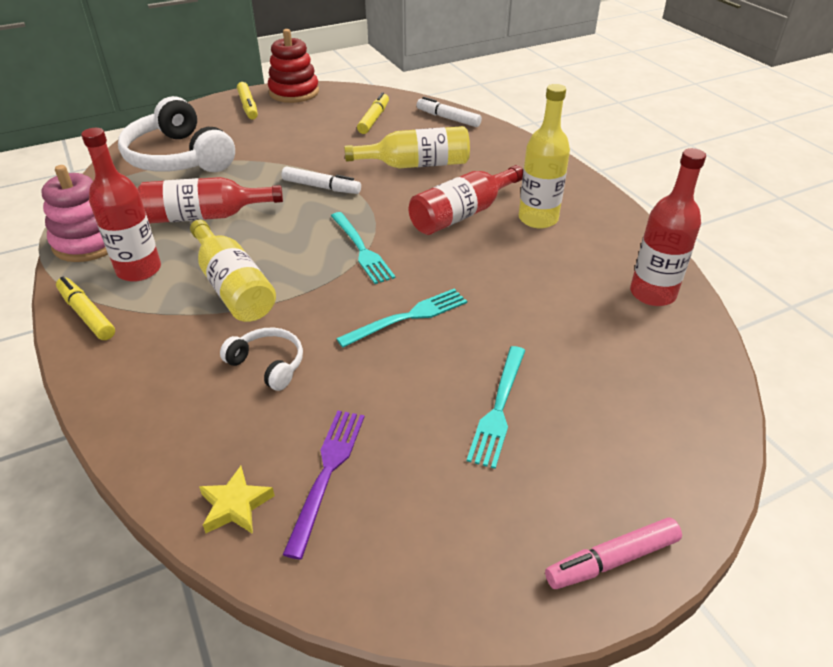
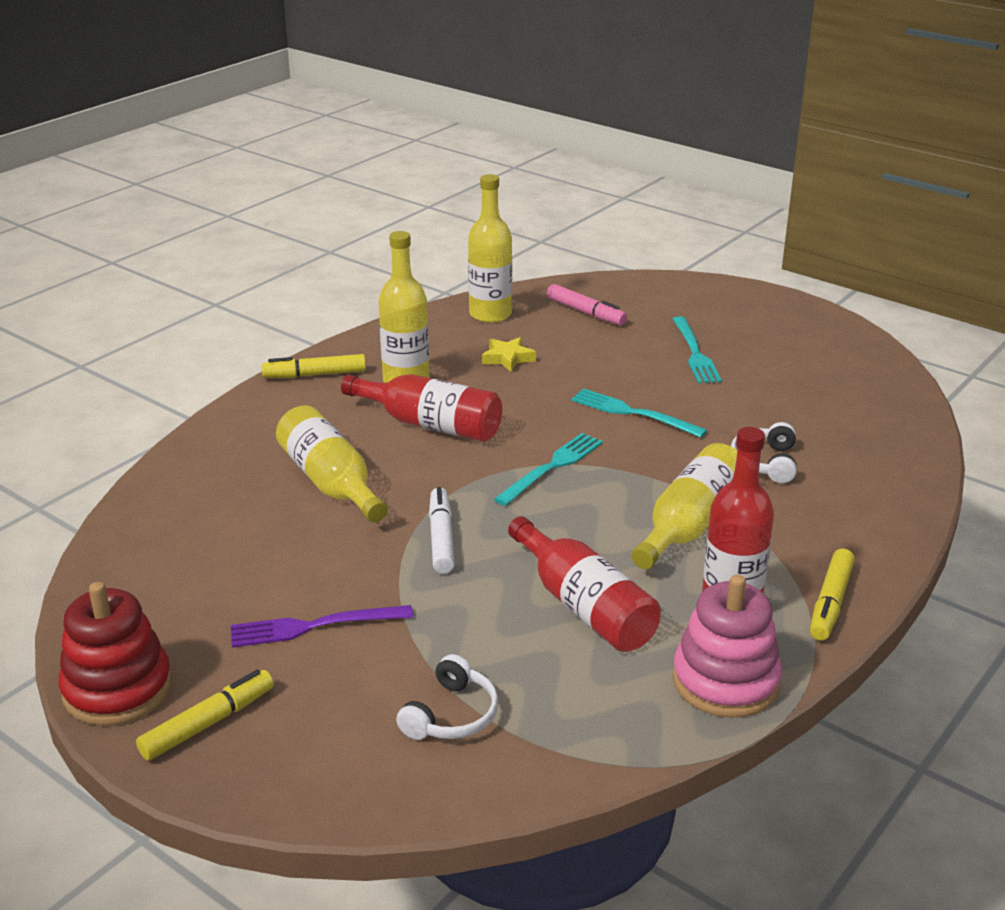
camera: 115 degrees left, 10 degrees down
white headphones [118,96,235,172] -> white headphones [396,654,499,740], size x0.48
yellow star [199,466,275,534] -> yellow star moved to [482,337,536,372]
purple fork [283,411,364,560] -> purple fork moved to [231,605,413,647]
yellow marker [357,92,389,134] -> yellow marker moved to [262,354,366,378]
white marker [417,97,482,127] -> none
turquoise fork [467,346,526,469] -> turquoise fork turned 90 degrees clockwise [673,316,722,383]
pink marker [545,518,682,589] -> pink marker moved to [547,284,627,326]
red bottle [630,148,706,306] -> yellow bottle [468,174,512,323]

